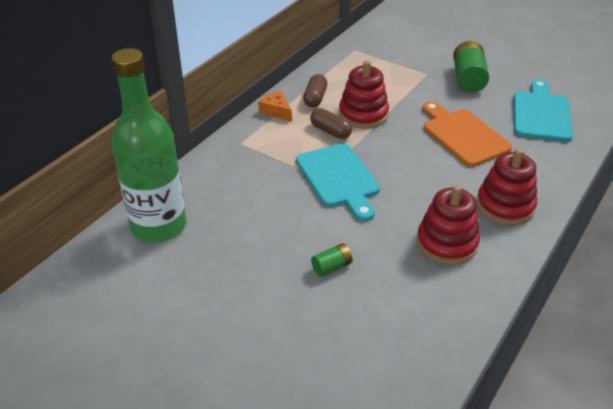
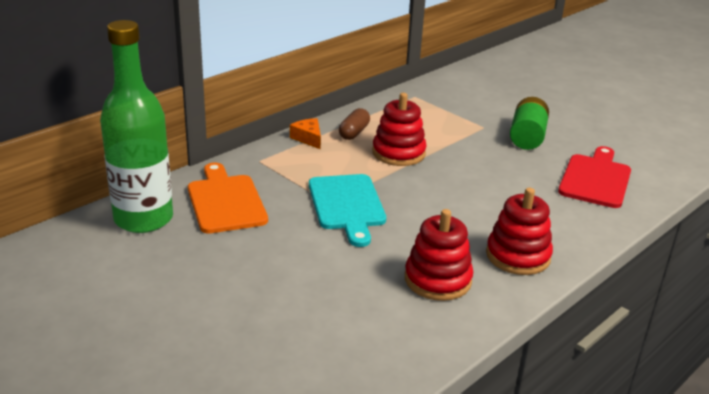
camera: 10 degrees right, 10 degrees down
brown capsule [310,108,352,139] -> none
green battery [311,243,353,277] -> none
orange cutting board [423,101,512,167] -> orange cutting board moved to [188,163,268,234]
turquoise cutting board [513,80,573,142] -> red cutting board [558,146,631,208]

